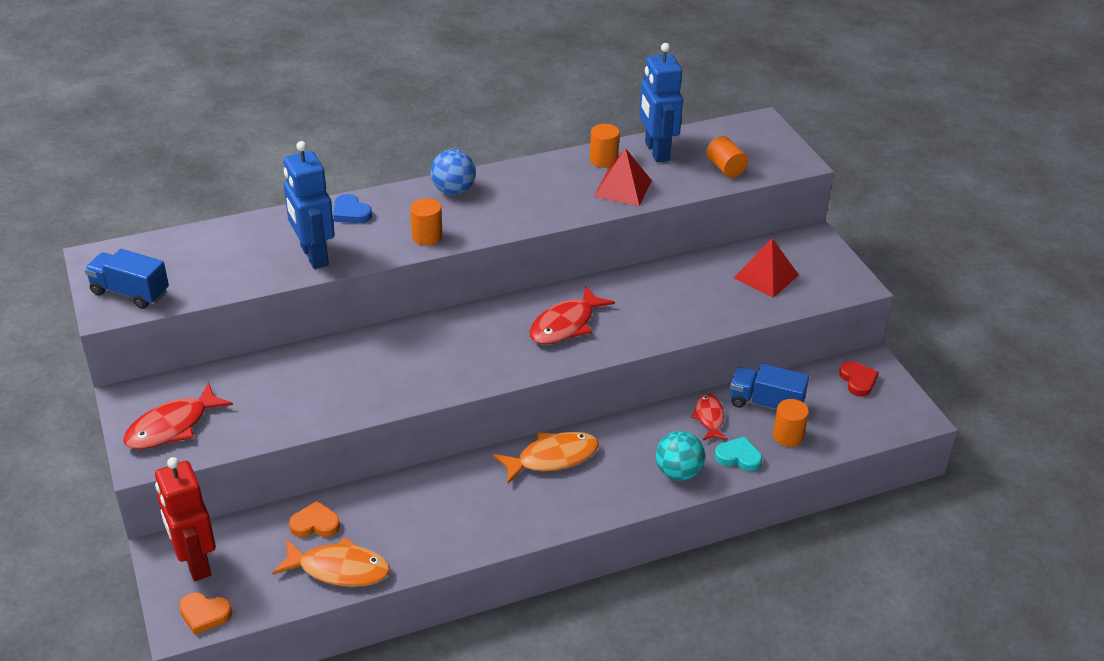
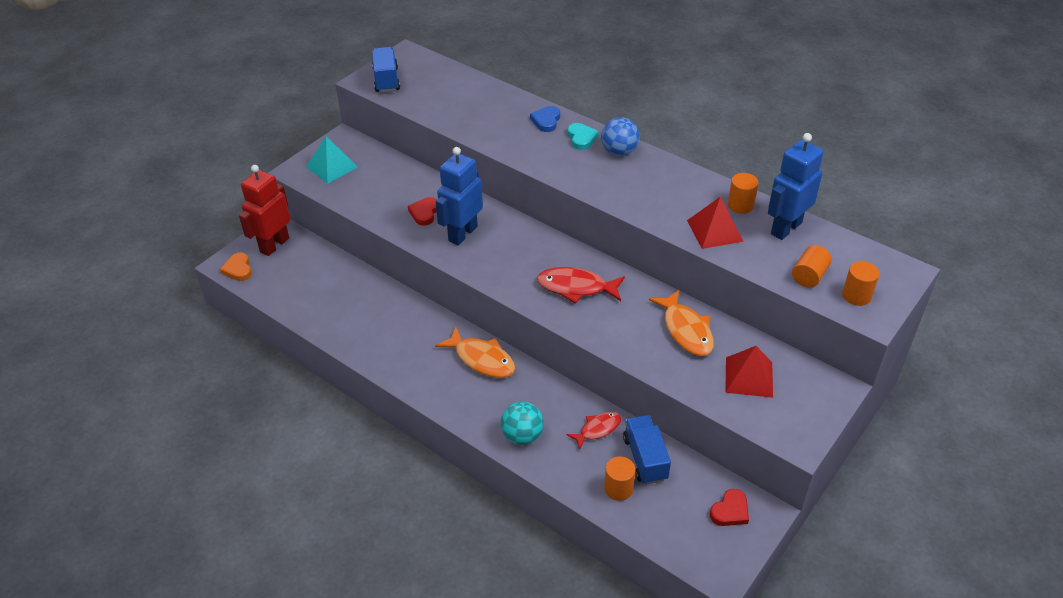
camera: 60 degrees right, 5 degrees up
red fish [123,382,233,449] -> turquoise pyramid [306,136,358,184]
orange fish [273,537,390,587] -> orange fish moved to [649,290,714,356]
blue robot [284,141,335,269] -> blue robot moved to [436,147,483,245]
orange heart [289,501,340,537] -> none
orange cylinder [410,198,443,246] -> orange cylinder moved to [842,261,880,306]
turquoise heart [715,436,762,471] -> turquoise heart moved to [567,123,599,150]
none -> red heart [408,197,437,226]

